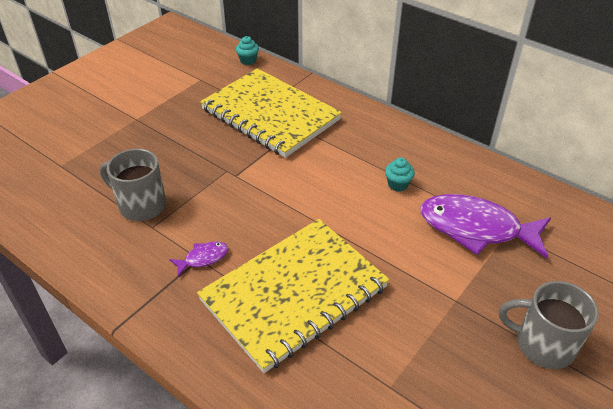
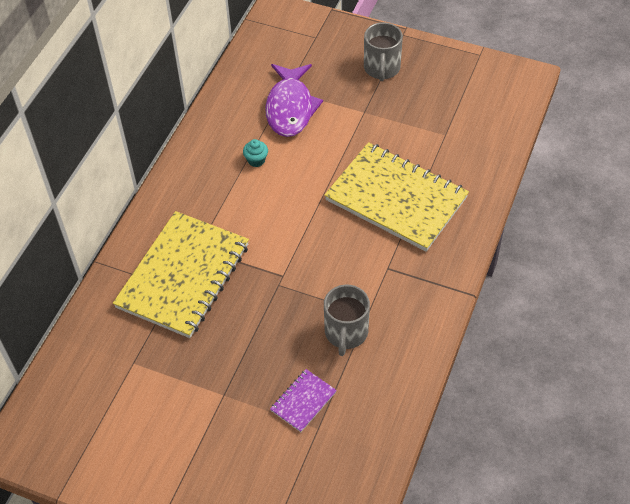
camera: 105 degrees left, 10 degrees up
purple fish [169,241,229,277] -> none
turquoise cupcake [236,36,259,65] -> none
none -> purple notebook [270,369,337,432]

